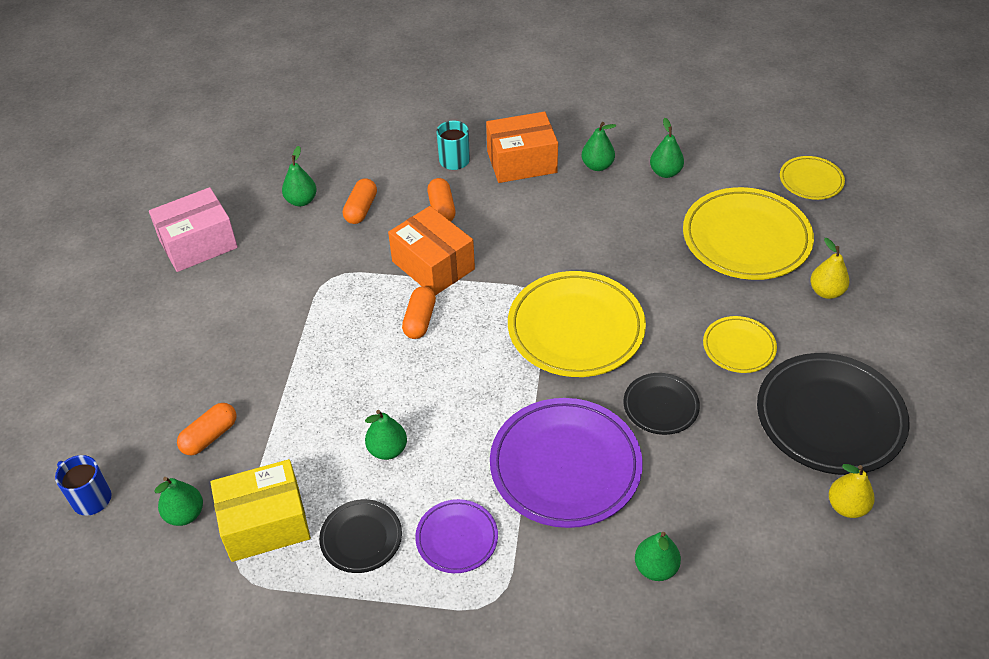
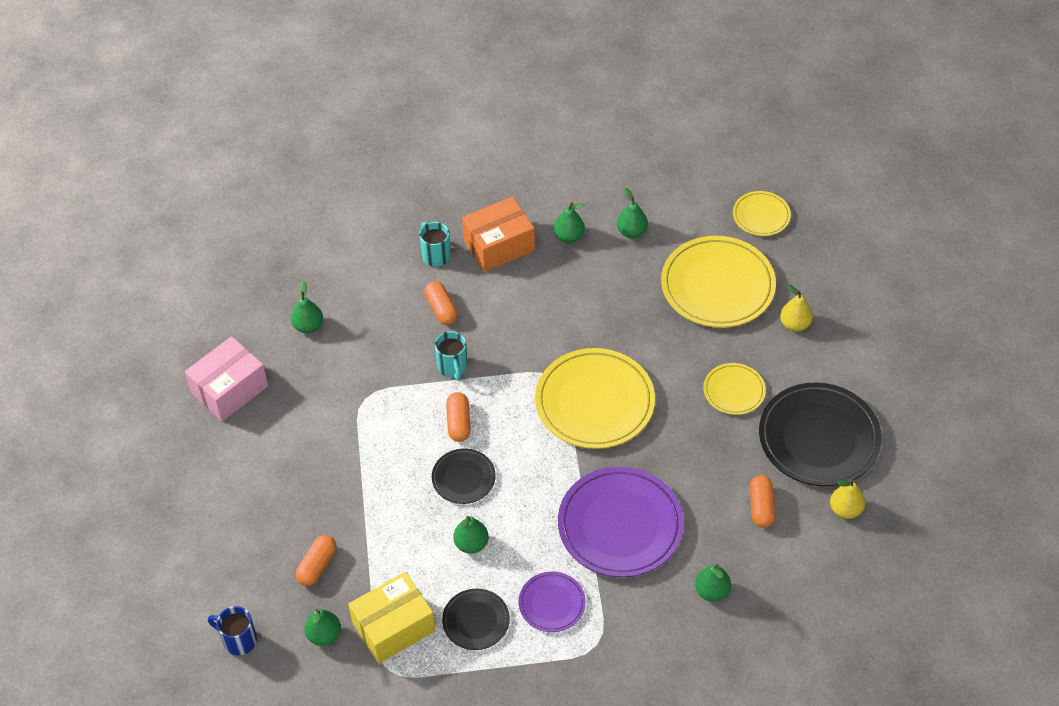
camera: 15 degrees left, 5 degrees up
orange capsule [343,178,377,224] -> orange capsule moved to [750,475,775,528]
orange box [388,206,475,296] -> turquoise mug [435,331,467,381]
black plate [623,373,700,435] -> black plate moved to [432,449,496,504]

